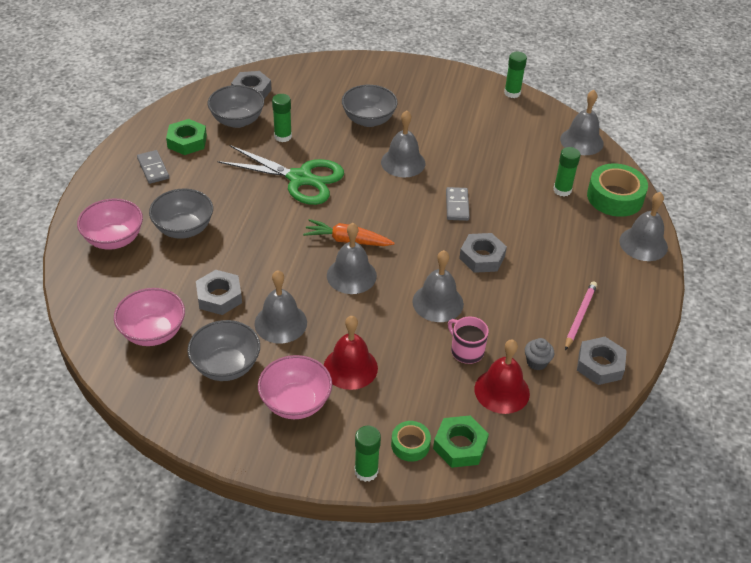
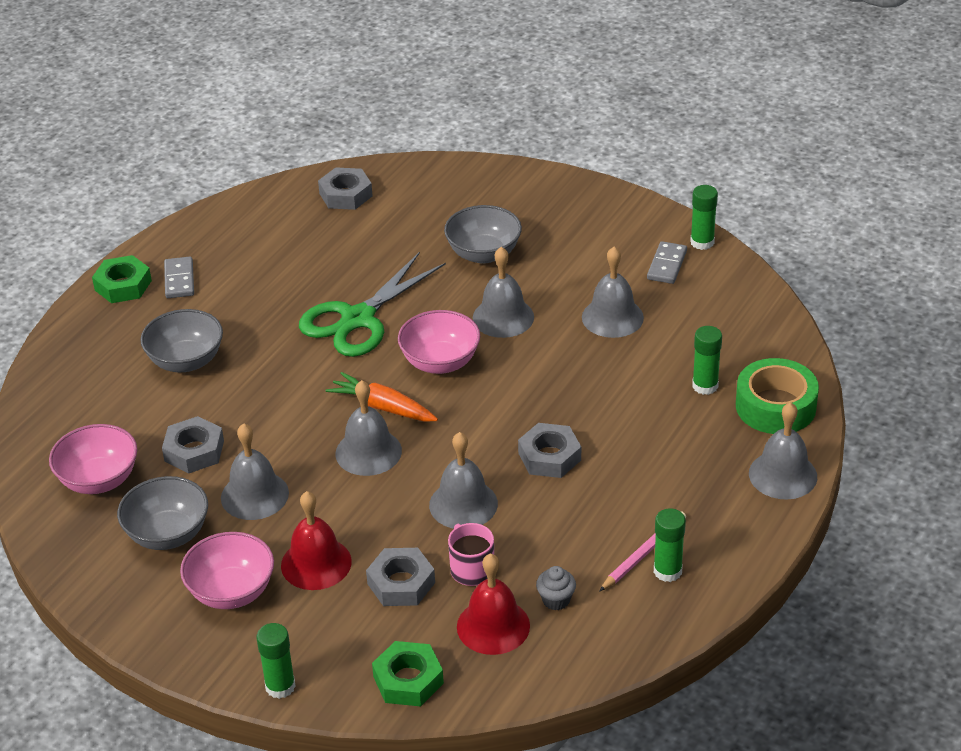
camera: 20 degrees right, 5 degrees down
pink bowl [77,199,143,250] -> pink bowl moved to [398,310,480,374]
green nut [166,119,207,155] -> green nut moved to [92,255,152,303]
grey bowl [208,85,264,128] -> none
green scissors [217,145,344,205] -> green scissors turned 90 degrees clockwise [299,252,446,357]
green glue stick [272,94,292,142] -> green glue stick moved to [654,508,686,582]
green tape [391,421,431,462] -> none
grey domino [446,187,470,221] -> grey domino moved to [647,241,687,284]
grey bell [560,90,604,155] -> grey bell moved to [582,247,644,338]
grey nut [577,337,627,385] -> grey nut moved to [366,548,435,606]

